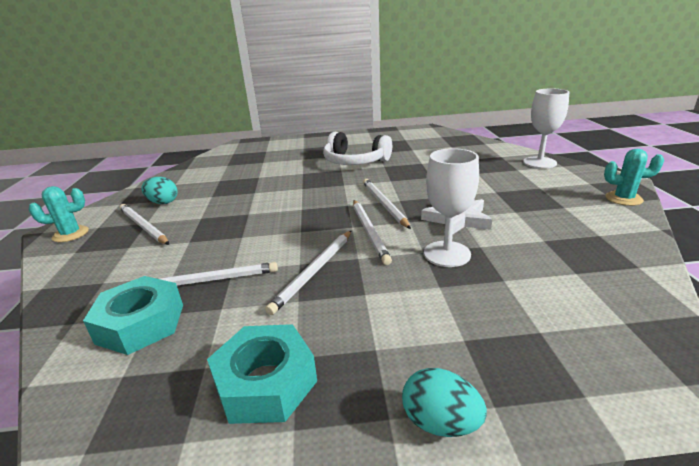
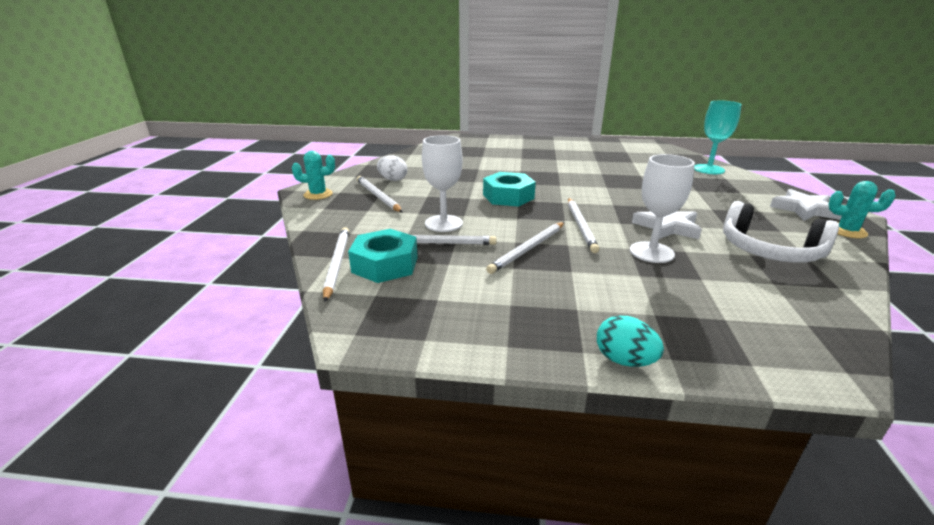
camera: 10 degrees right, 0 degrees up
turquoise egg [141,177,178,204] -> white egg [377,155,407,181]
turquoise nut [207,324,317,424] -> turquoise nut moved to [483,172,536,207]
white headphones [323,132,392,165] -> white headphones moved to [723,201,839,263]
white pencil [363,179,411,229] -> white pencil moved to [323,227,349,302]
white goblet [523,89,569,169] -> white goblet moved to [422,135,463,232]
none -> turquoise goblet [694,101,742,174]
none -> white star [770,189,842,221]

